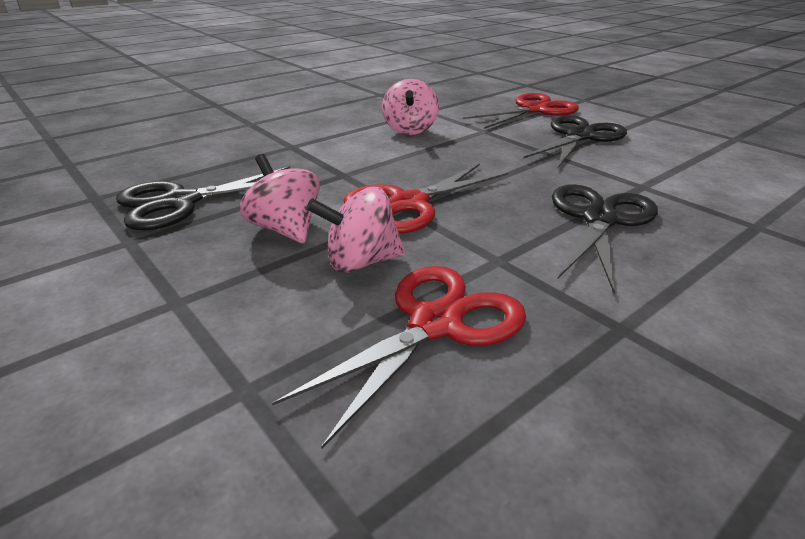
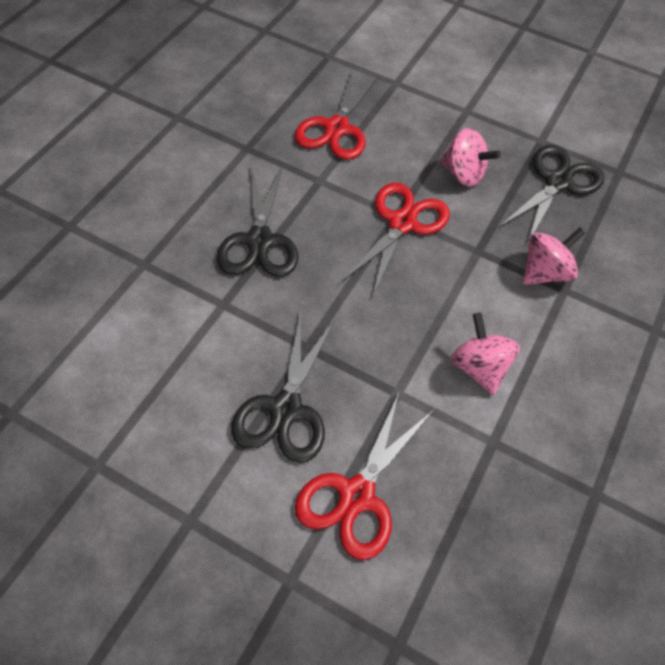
camera: 155 degrees right, 25 degrees up
pink spinning top [306,187,405,273] -> pink spinning top moved to [523,227,585,285]

